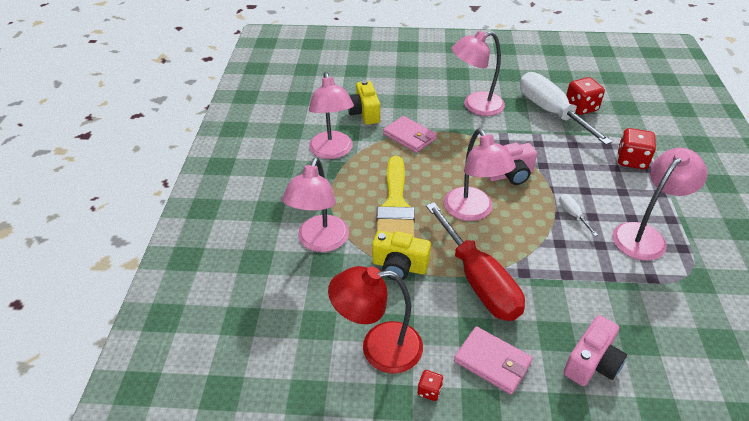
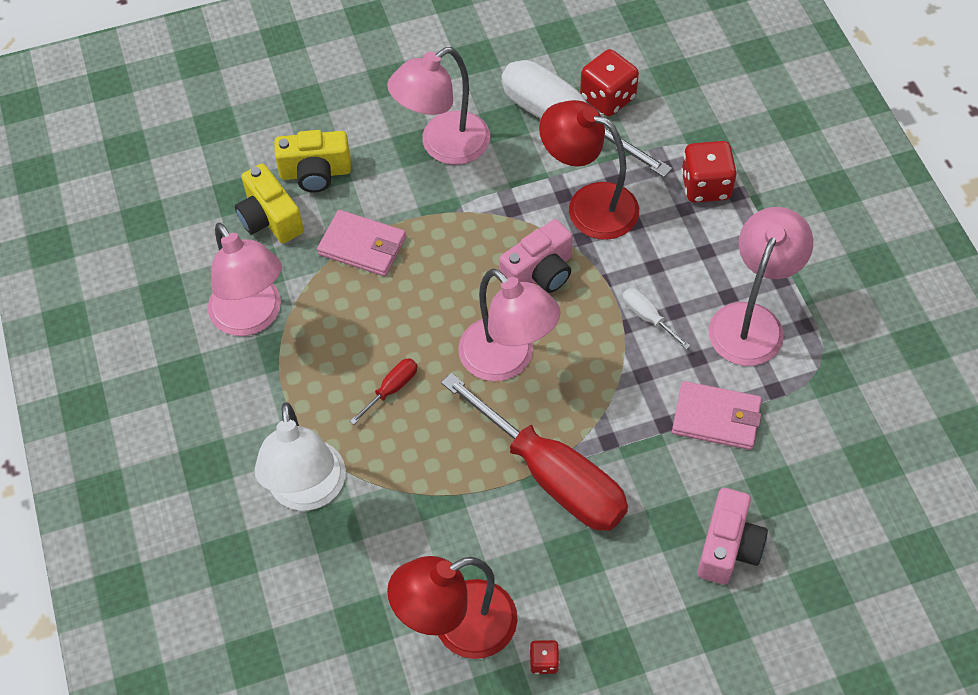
camera: 20 degrees left, 15 degrees up
pink lamp [282,158,349,252] -> white lamp [254,402,346,511]
yellow camera [372,231,431,281] -> yellow camera moved to [274,130,351,192]
yellow brush [376,156,415,237] -> red screwdriver [350,358,417,424]
pink wallet [454,326,533,395] -> pink wallet moved to [672,381,762,450]
none -> red lamp [539,100,639,240]

